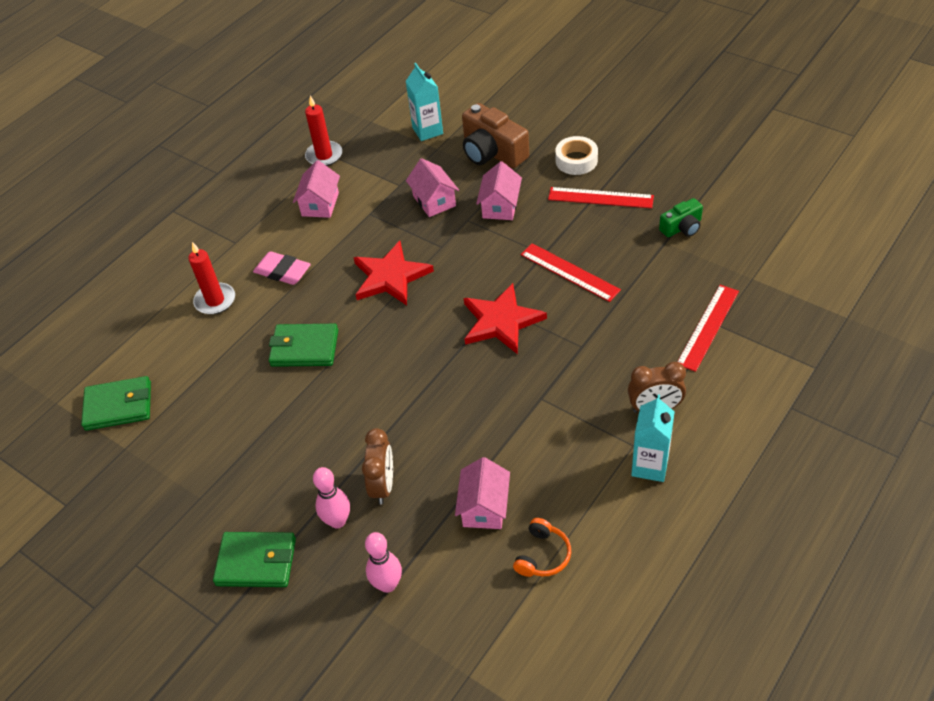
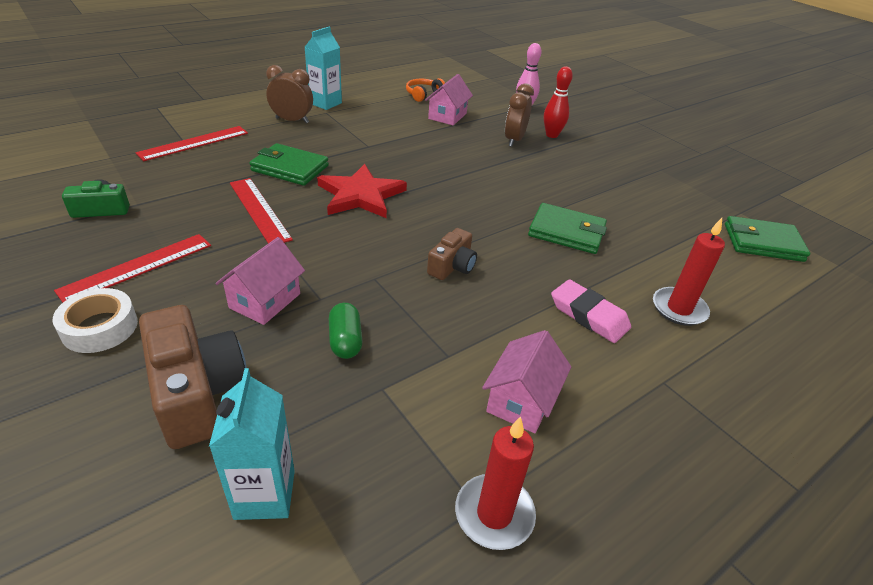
camera: 170 degrees left, 10 degrees down
green wallet [213,532,296,587] -> green wallet moved to [250,143,329,186]
pink bowling pin [313,467,350,529] -> red bowling pin [544,66,573,138]
red star [353,241,434,306] -> brown camera [427,228,477,280]
pink house [406,158,459,217] -> green capsule [329,303,363,359]
red ruler [548,187,654,208] -> red ruler turned 75 degrees counterclockwise [54,234,211,302]

